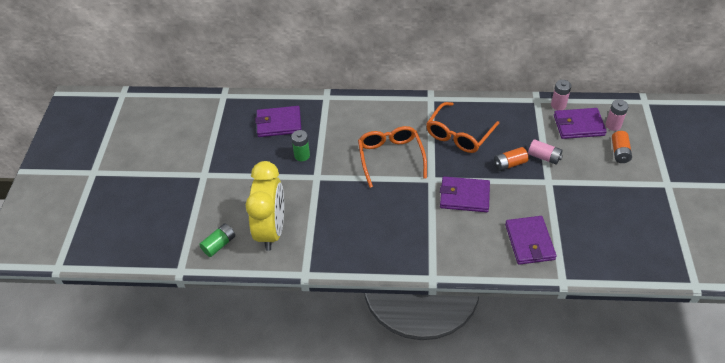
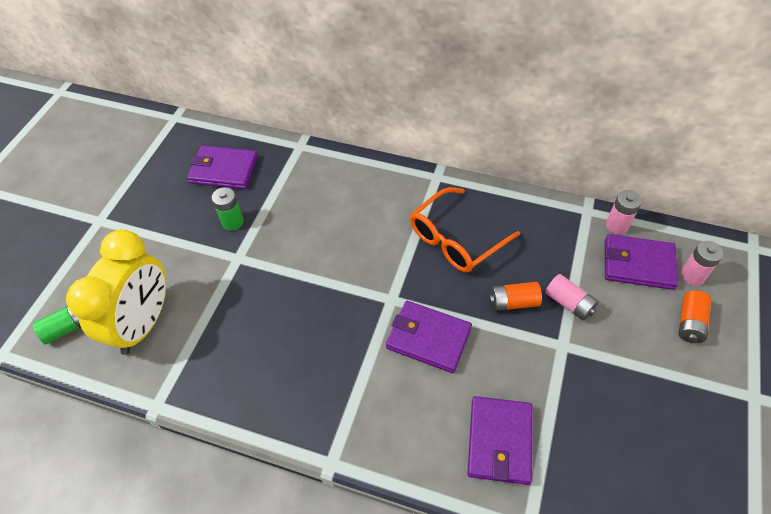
camera: 15 degrees right, 5 degrees up
orange glasses [358,126,427,188] -> none

